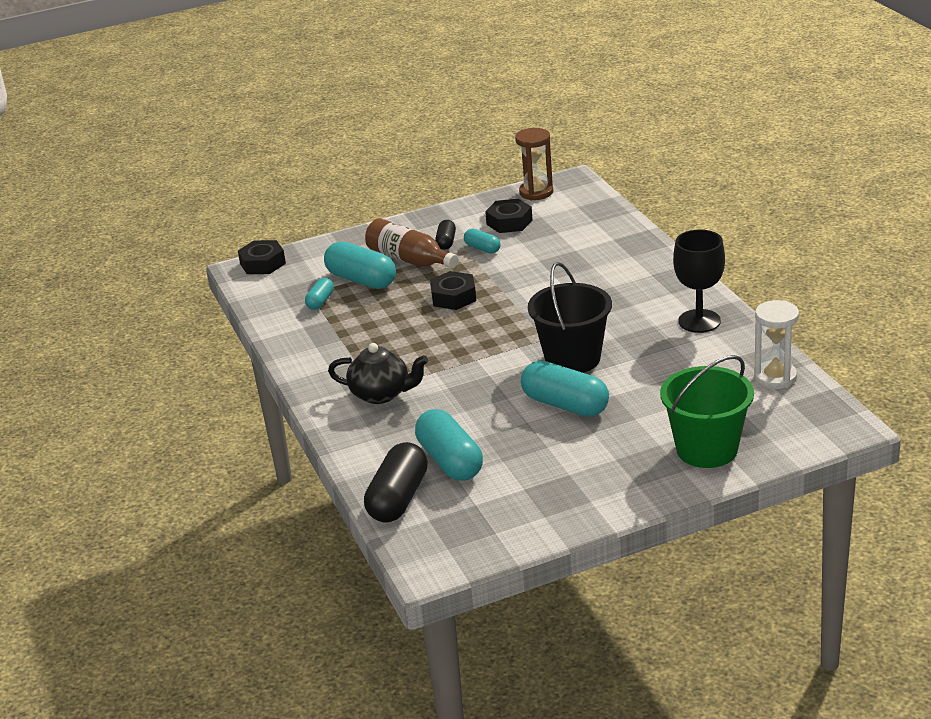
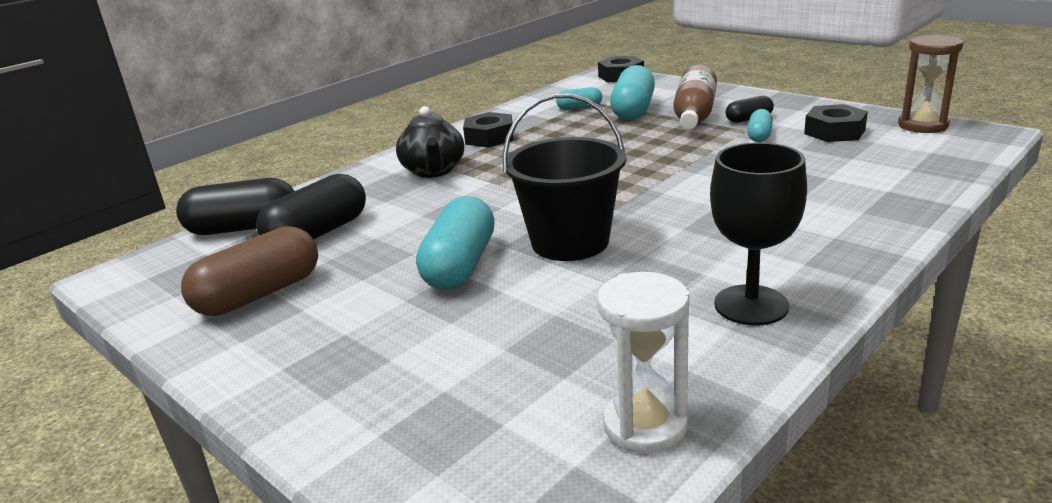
camera: 65 degrees right, 5 degrees down
turquoise capsule [415,409,483,481] -> black capsule [256,174,366,239]
black nut [430,271,476,310] -> black nut moved to [463,112,513,148]
green bucket [660,355,754,468] -> none
none -> brown capsule [181,226,318,316]

